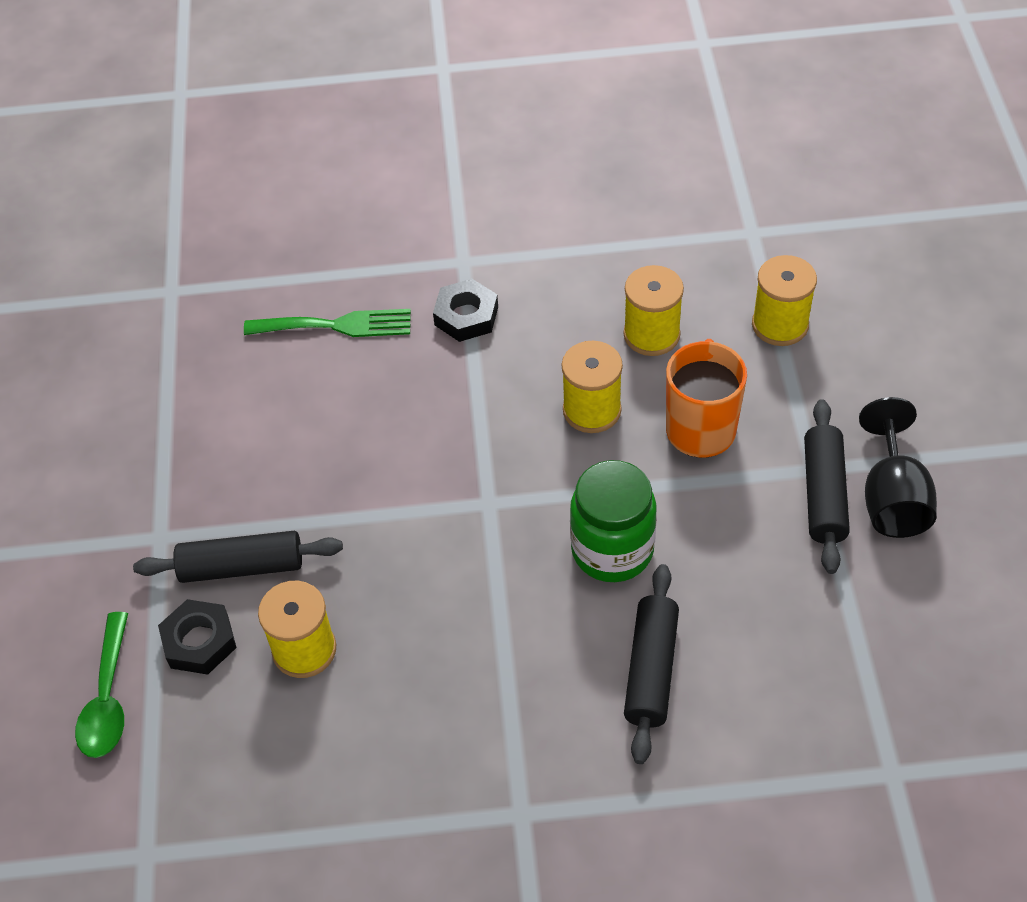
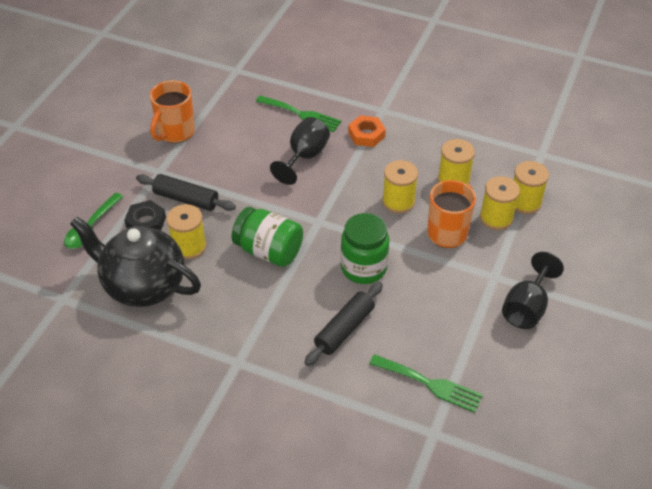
camera: 25 degrees right, 5 degrees down
black nut [433,279,498,342] -> orange nut [348,115,386,147]
black rolling pin [804,399,850,574] -> none
none -> black teapot [70,217,201,307]
none -> orange mug [150,80,195,143]
none -> green jar [232,207,303,267]
none -> black goblet [270,117,330,185]
none -> green fork [369,354,483,413]
none -> yellow spool [480,176,520,230]

